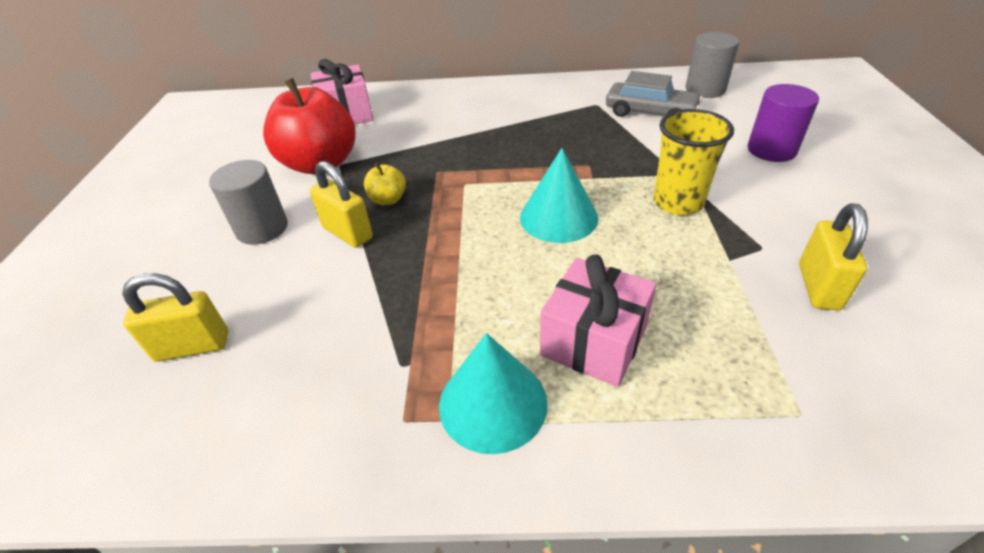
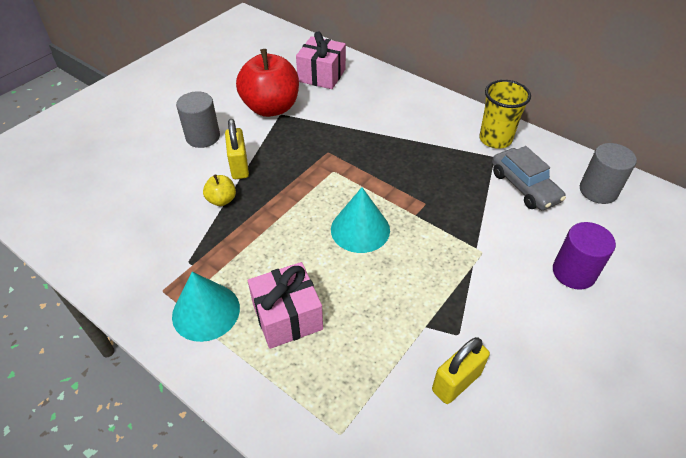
camera: 35 degrees right, 5 degrees up
yellow padlock [122,273,228,362] -> none
yellow apple [364,163,406,205] -> yellow apple moved to [203,175,236,206]
yellow cup [653,109,734,215] -> yellow cup moved to [479,80,531,149]

